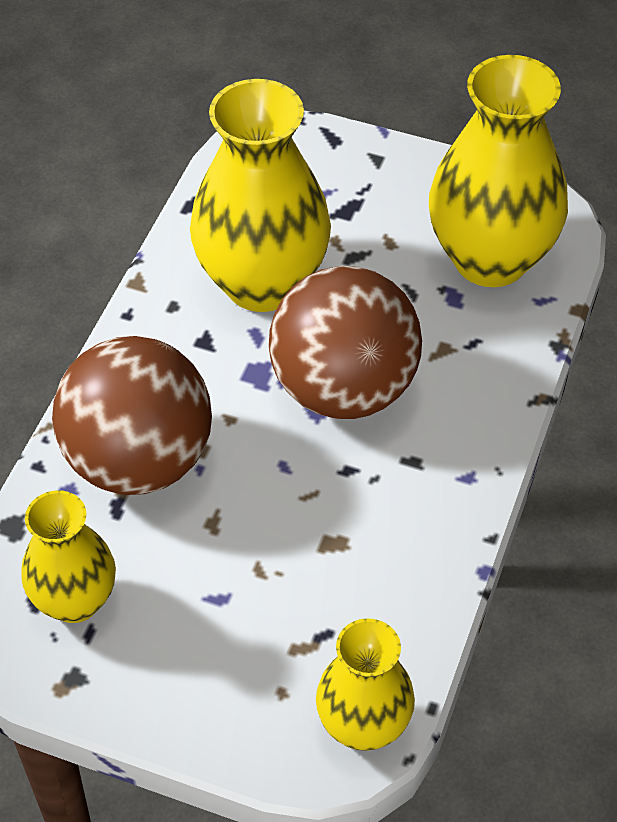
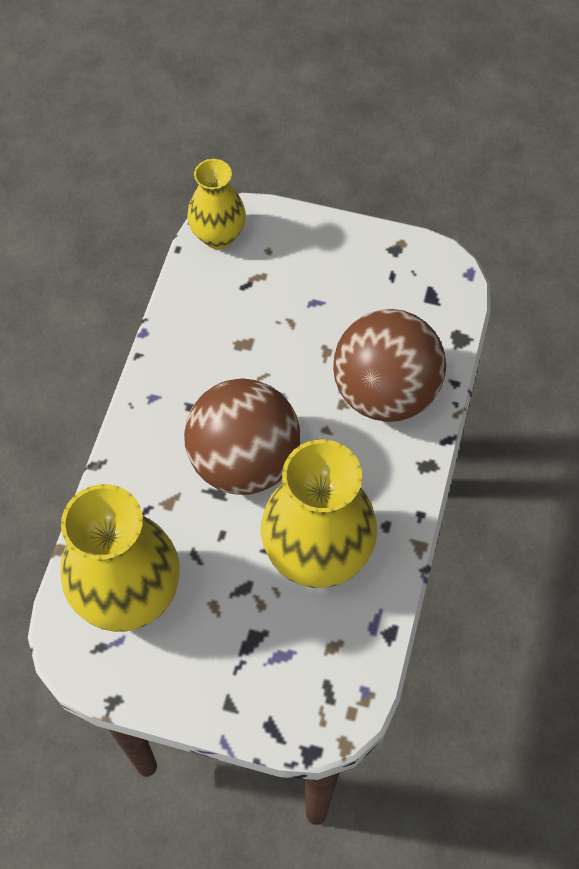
camera: 175 degrees right, 10 degrees up
yellow vase [21,491,116,623] -> none

